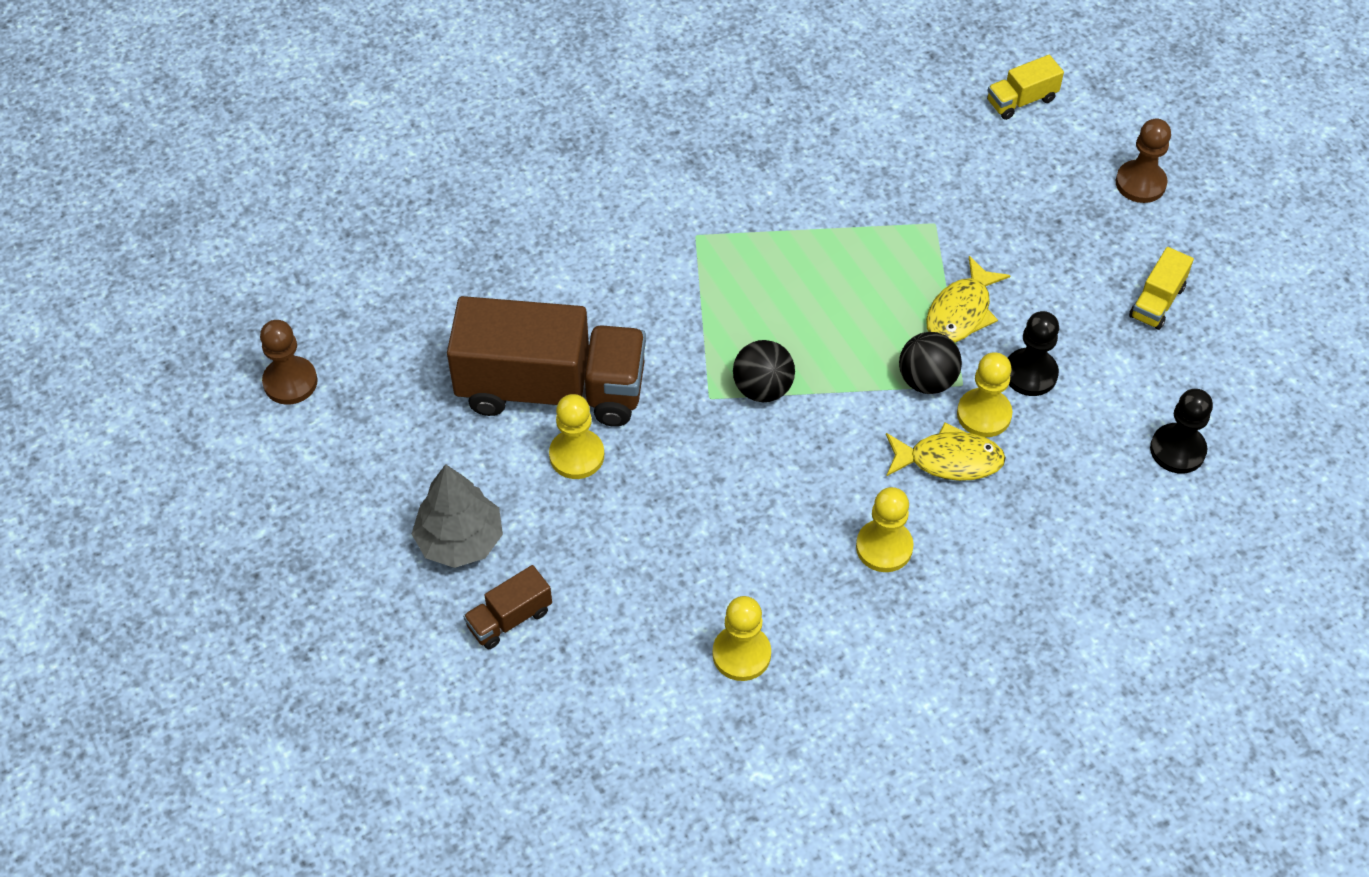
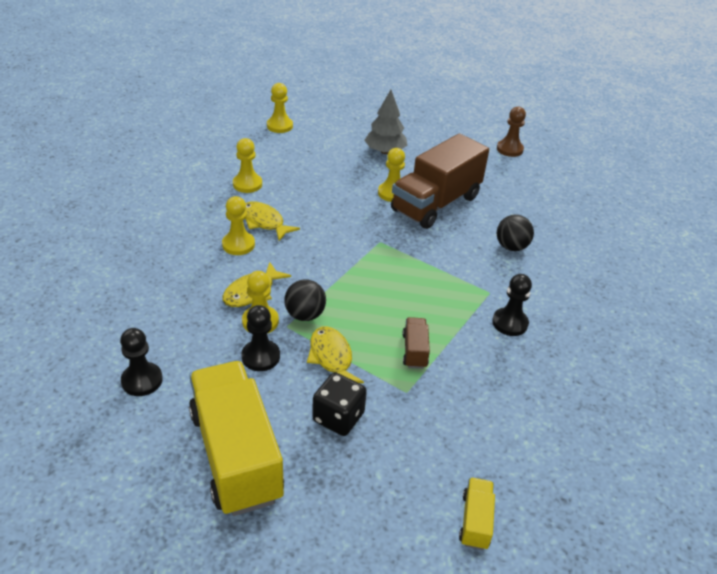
camera: 125 degrees right, 15 degrees down
brown truck [463,565,552,649] -> brown truck moved to [402,317,430,369]
black ball [733,340,795,402] -> black ball moved to [497,215,534,251]
brown pawn [1116,118,1171,203] -> none
yellow truck [1129,247,1194,330] -> yellow truck [189,361,284,516], size x2.34
none -> yellow fish [245,201,300,241]
none -> yellow pawn [267,83,293,133]
none -> black dice [312,372,367,436]
none -> black pawn [492,274,532,336]

